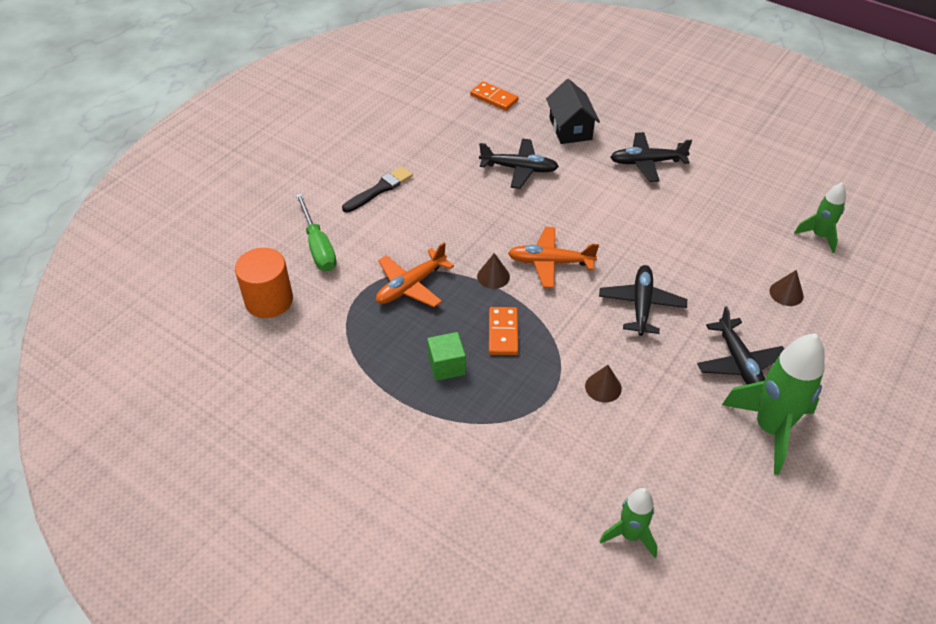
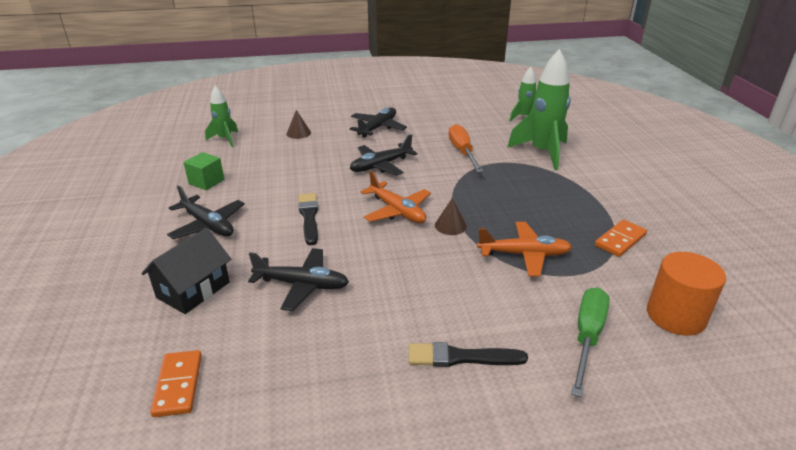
camera: 135 degrees left, 15 degrees down
green cube [427,332,466,381] -> green cube moved to [183,152,224,190]
black plane [479,139,559,189] -> black plane turned 135 degrees clockwise [248,248,349,311]
orange domino [489,307,518,355] -> orange domino moved to [595,220,647,257]
brown cone [585,365,622,403] -> orange screwdriver [449,124,483,172]
green rocket [722,333,825,475] -> green rocket moved to [507,49,571,170]
none -> black brush [298,193,318,245]

